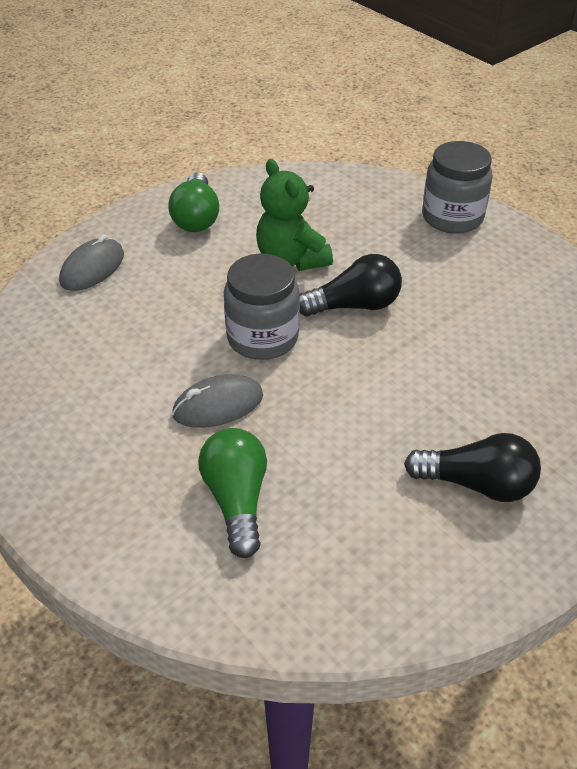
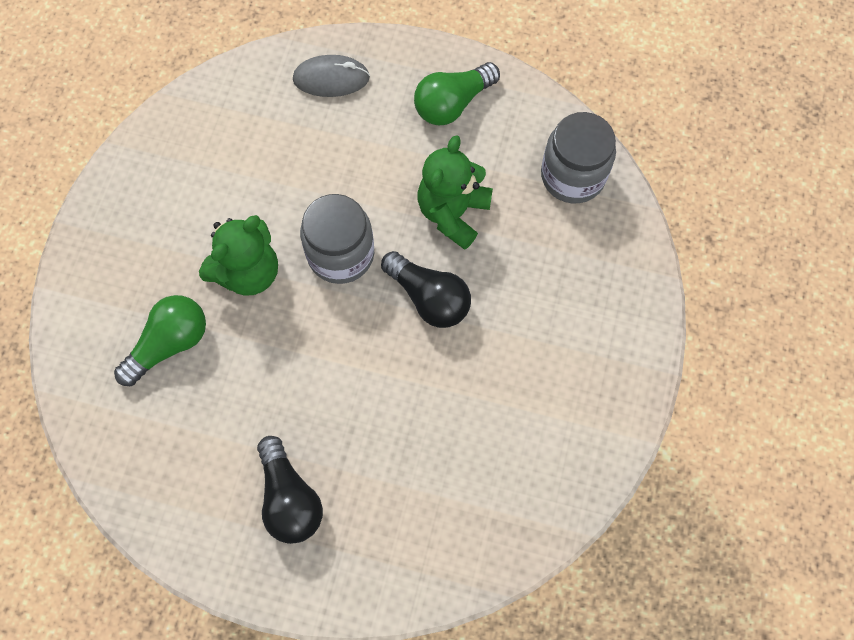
camera: 55 degrees right, 25 degrees up
grey mouse [172,374,263,428] -> green teddy bear [199,215,278,296]
grey jar [422,141,492,234] -> grey jar moved to [541,112,616,203]

